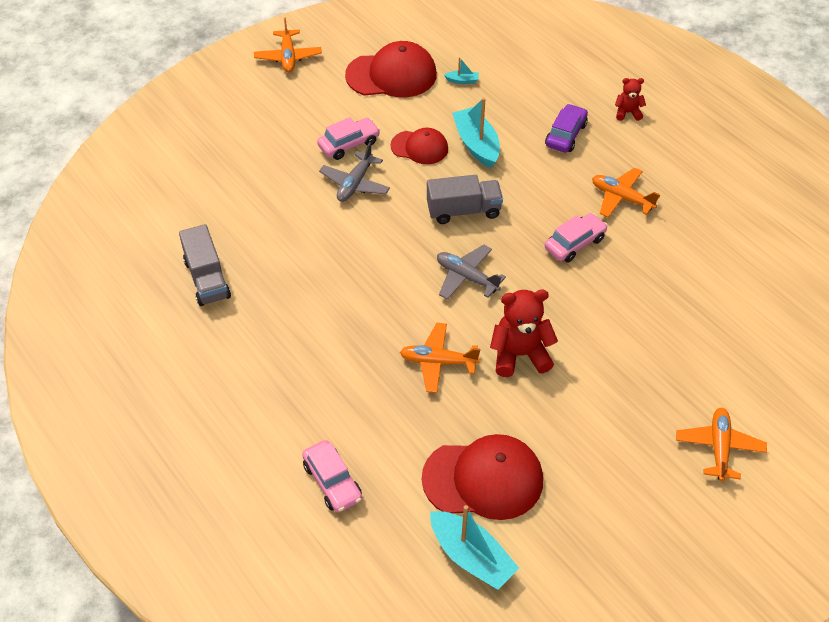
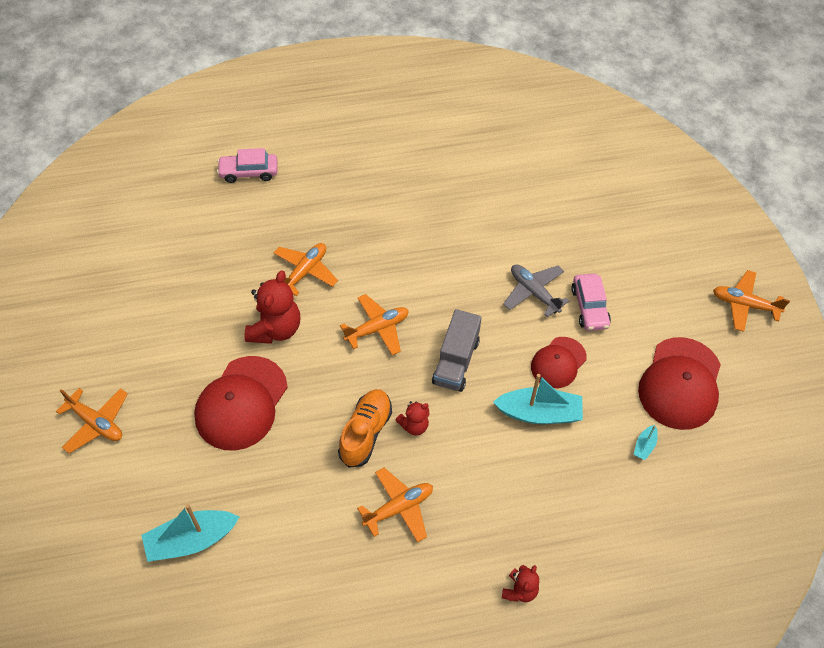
camera: 115 degrees right, 5 degrees up
grey truck [179,224,231,306] -> none
red cap [422,434,543,520] -> red cap moved to [194,356,288,451]
turquoise boat [430,505,519,590] -> turquoise boat moved to [141,504,239,562]
grey plane [437,245,506,299] -> orange plane [340,294,409,355]
purple car [545,104,588,152] -> none
pink car [545,213,608,263] -> orange shoe [338,389,392,468]
none -> red teddy bear [396,401,430,435]

